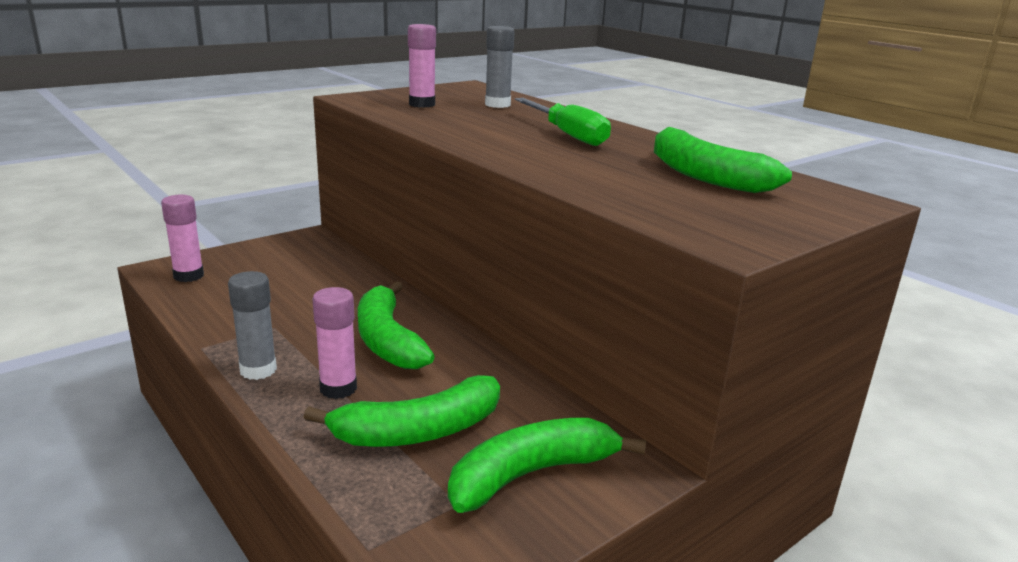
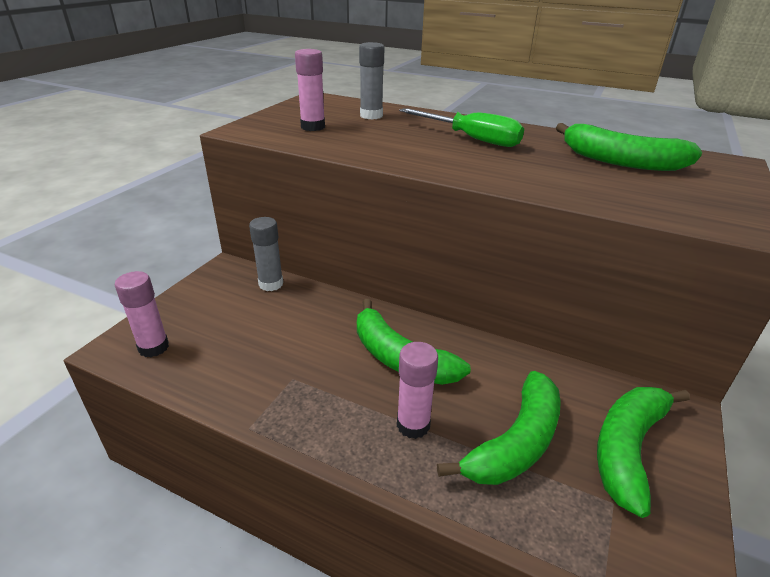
camera: 25 degrees left, 10 degrees up
grey glue stick [228,271,277,380] -> grey glue stick moved to [249,217,283,291]

